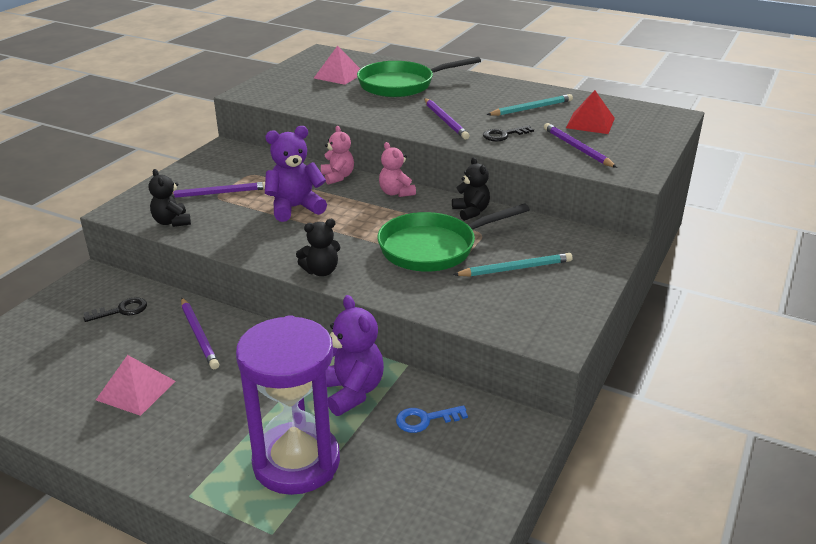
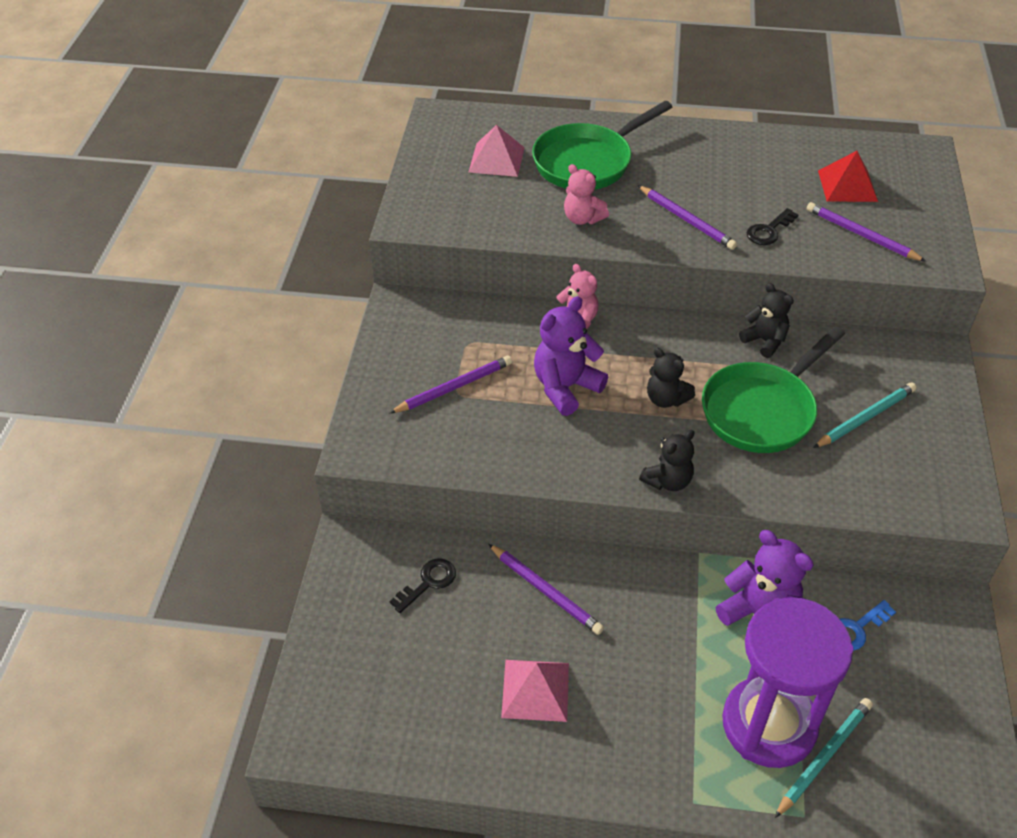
camera: 20 degrees left, 15 degrees up
black teddy bear [149,169,191,227] -> black teddy bear moved to [647,348,695,408]
pink teddy bear [379,142,416,197] -> pink teddy bear moved to [564,164,609,225]
turquoise pencil [486,94,573,116] -> turquoise pencil moved to [775,698,873,818]

